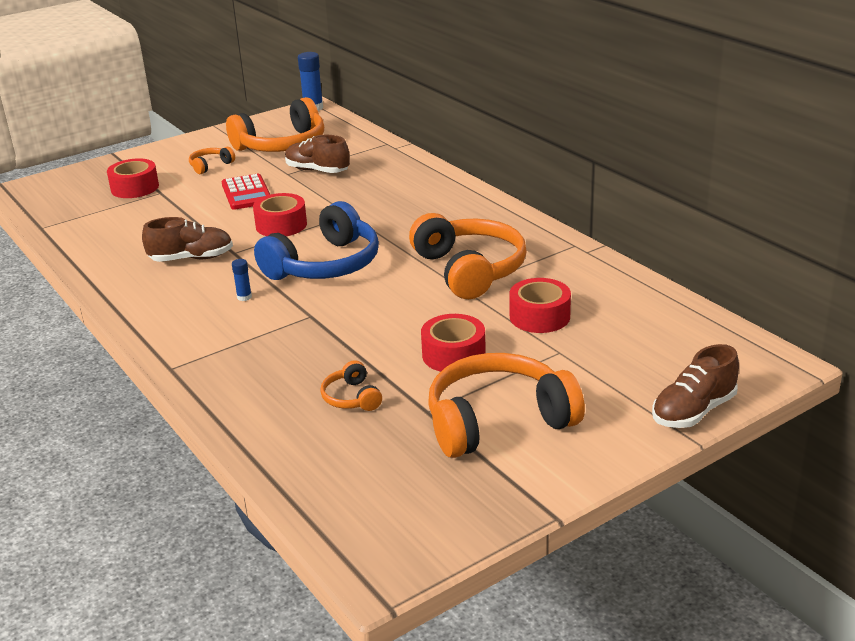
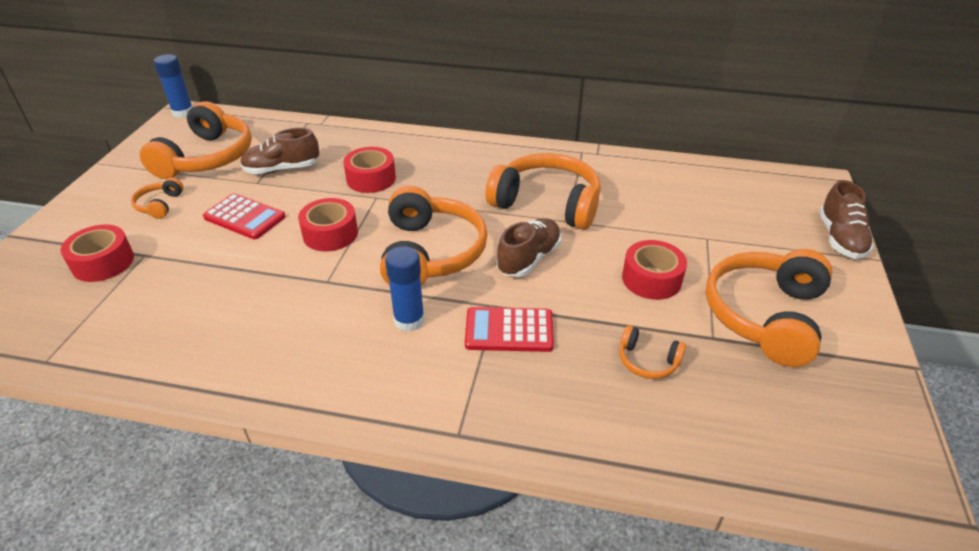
camera: 45 degrees left, 10 degrees up
brown shoe [142,217,233,262] -> brown shoe moved to [497,218,561,277]
blue glue stick [232,259,252,301] -> blue glue stick [385,246,425,332], size x1.90
blue headphones [254,201,379,280] -> orange headphones [380,186,488,285]
red tape [510,278,571,333] -> red tape moved to [343,147,396,193]
none -> red calculator [465,307,554,352]

